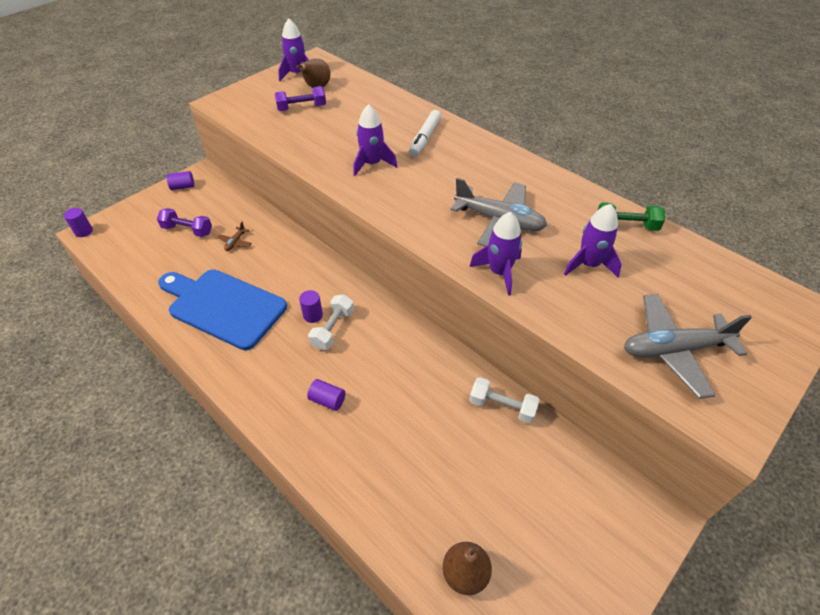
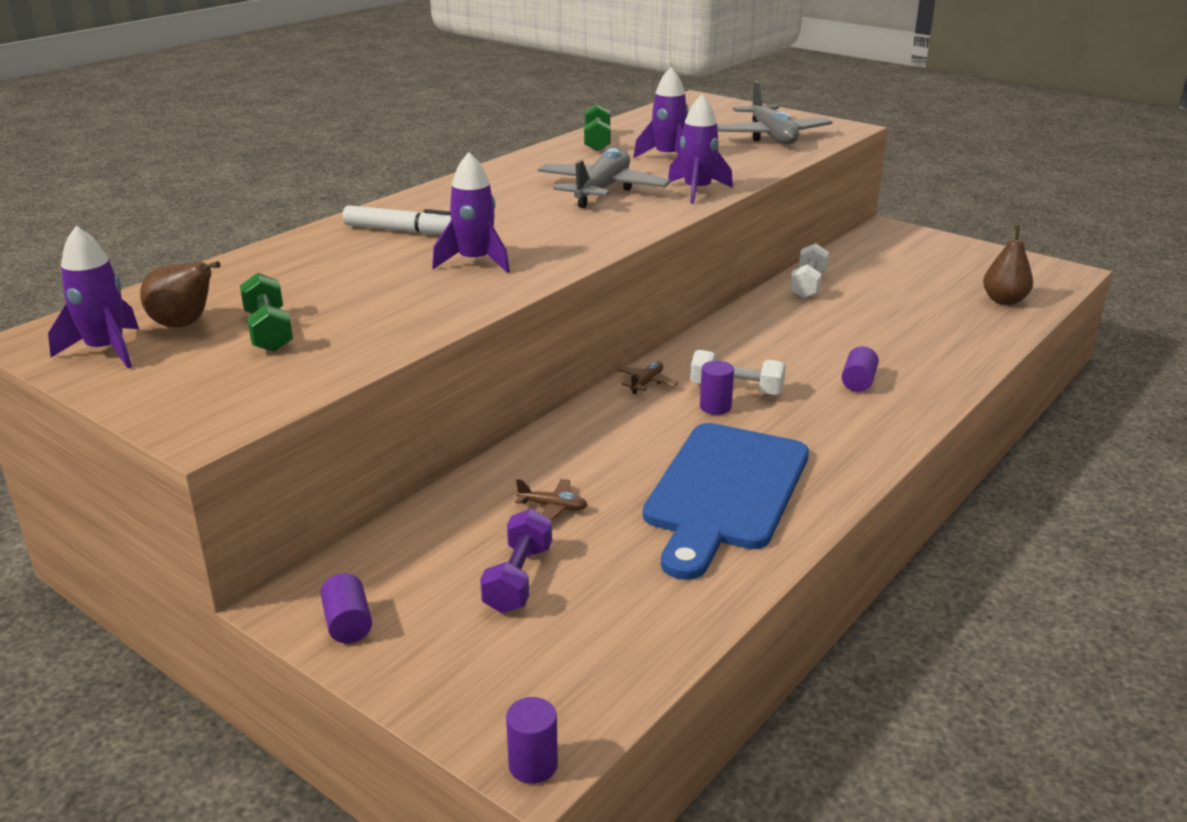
camera: 95 degrees left, 20 degrees down
purple dumbbell [275,86,326,111] -> green dumbbell [240,273,293,352]
none -> brown plane [617,362,679,394]

